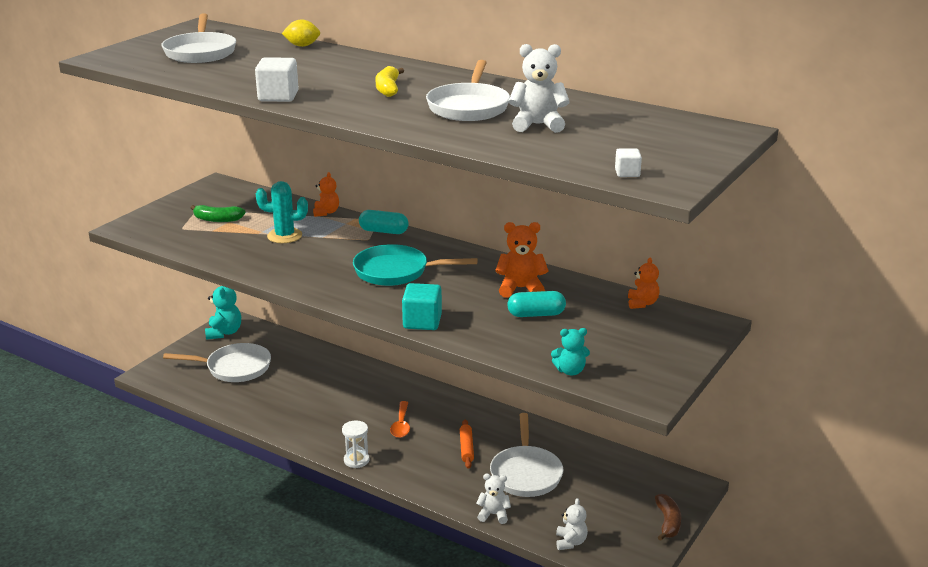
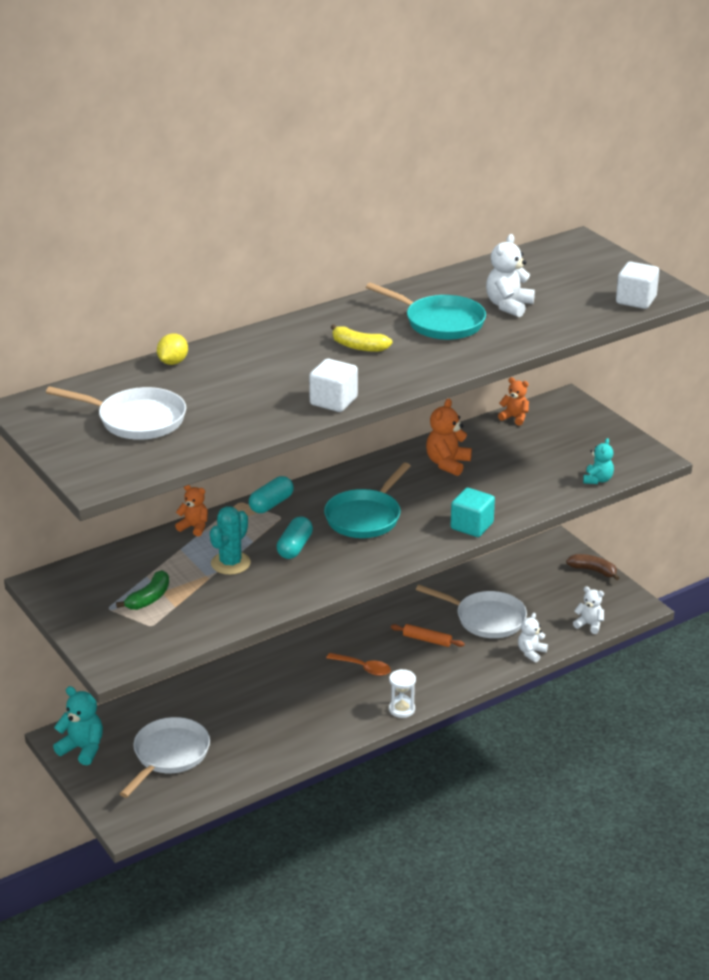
camera: 65 degrees left, 5 degrees up
white pan [426,60,510,121] -> turquoise pan [366,282,486,340]
turquoise capsule [507,291,566,317] -> turquoise capsule moved to [276,516,313,559]
white cube [615,148,642,177] -> white cube [616,262,659,309], size x1.85

